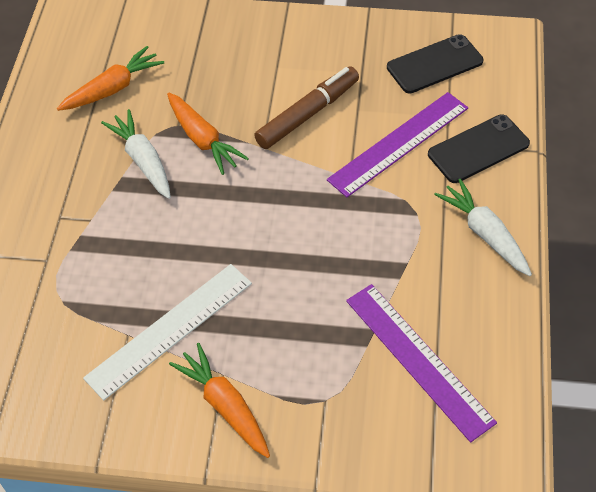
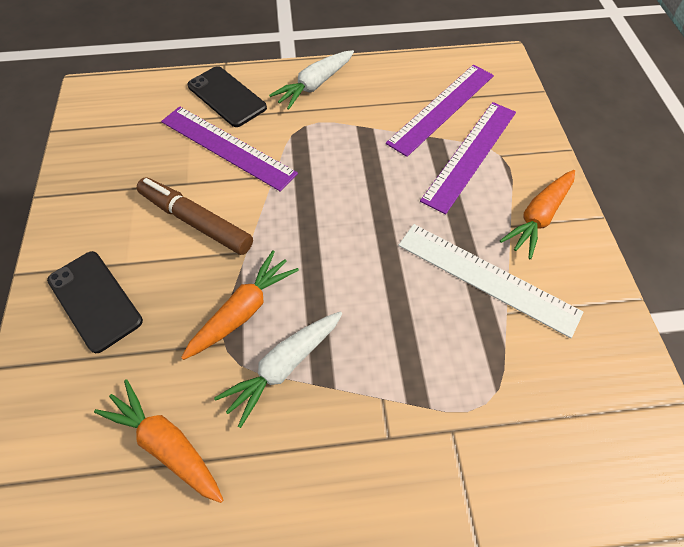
camera: 105 degrees left, 5 degrees up
black phone [387,34,484,93] -> black phone moved to [47,251,143,353]
none -> purple ruler [420,102,516,215]

